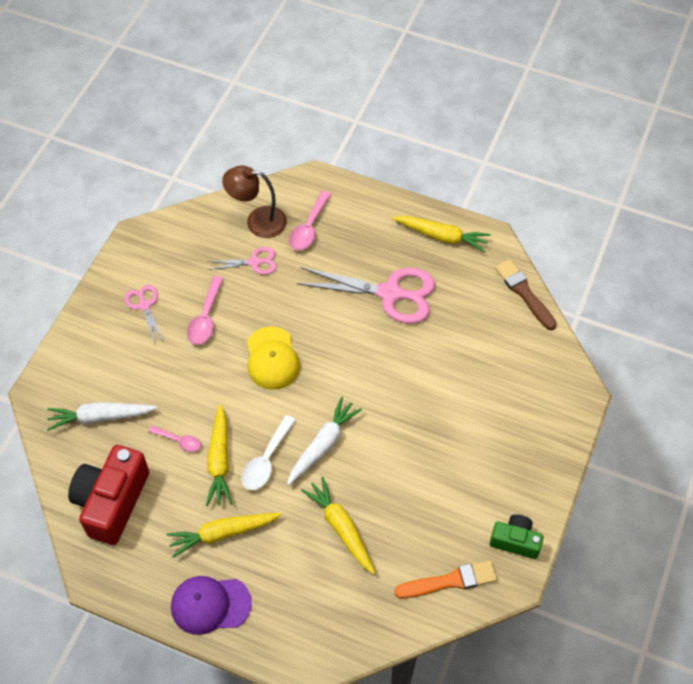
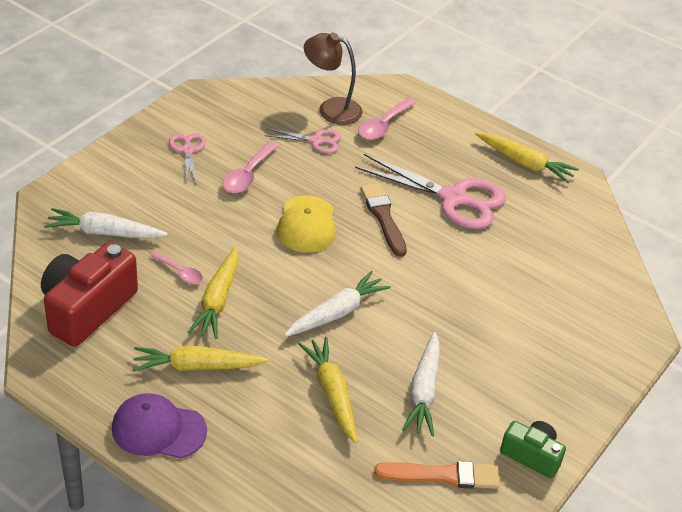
camera: 10 degrees right, 15 degrees down
white spoon [241,415,296,490] -> none
brown brush [495,259,557,330] -> brown brush moved to [361,183,407,257]
none -> white carrot [402,332,440,436]

